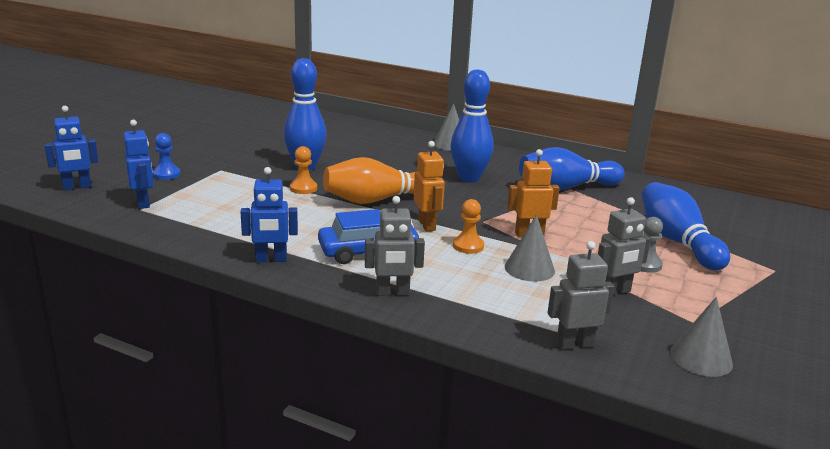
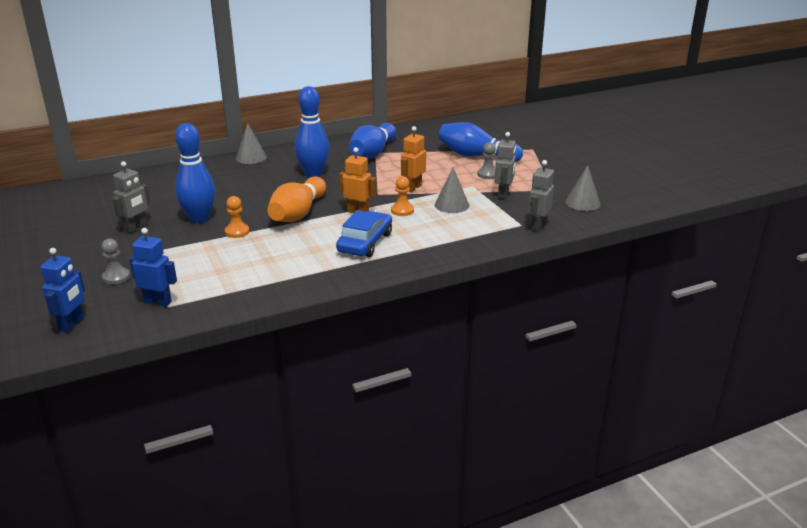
camera: 50 degrees left, 5 degrees up
blue pawn [152,133,180,180] -> grey pawn [101,239,130,285]
blue robot [241,167,298,262] -> none
grey robot [365,196,425,296] -> grey robot moved to [112,161,150,233]

